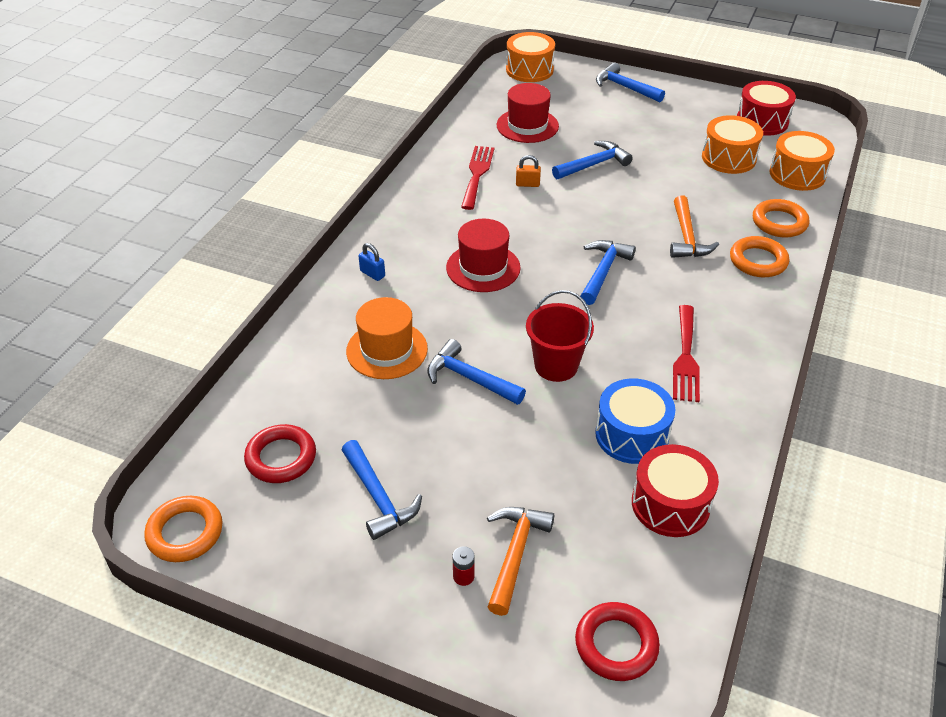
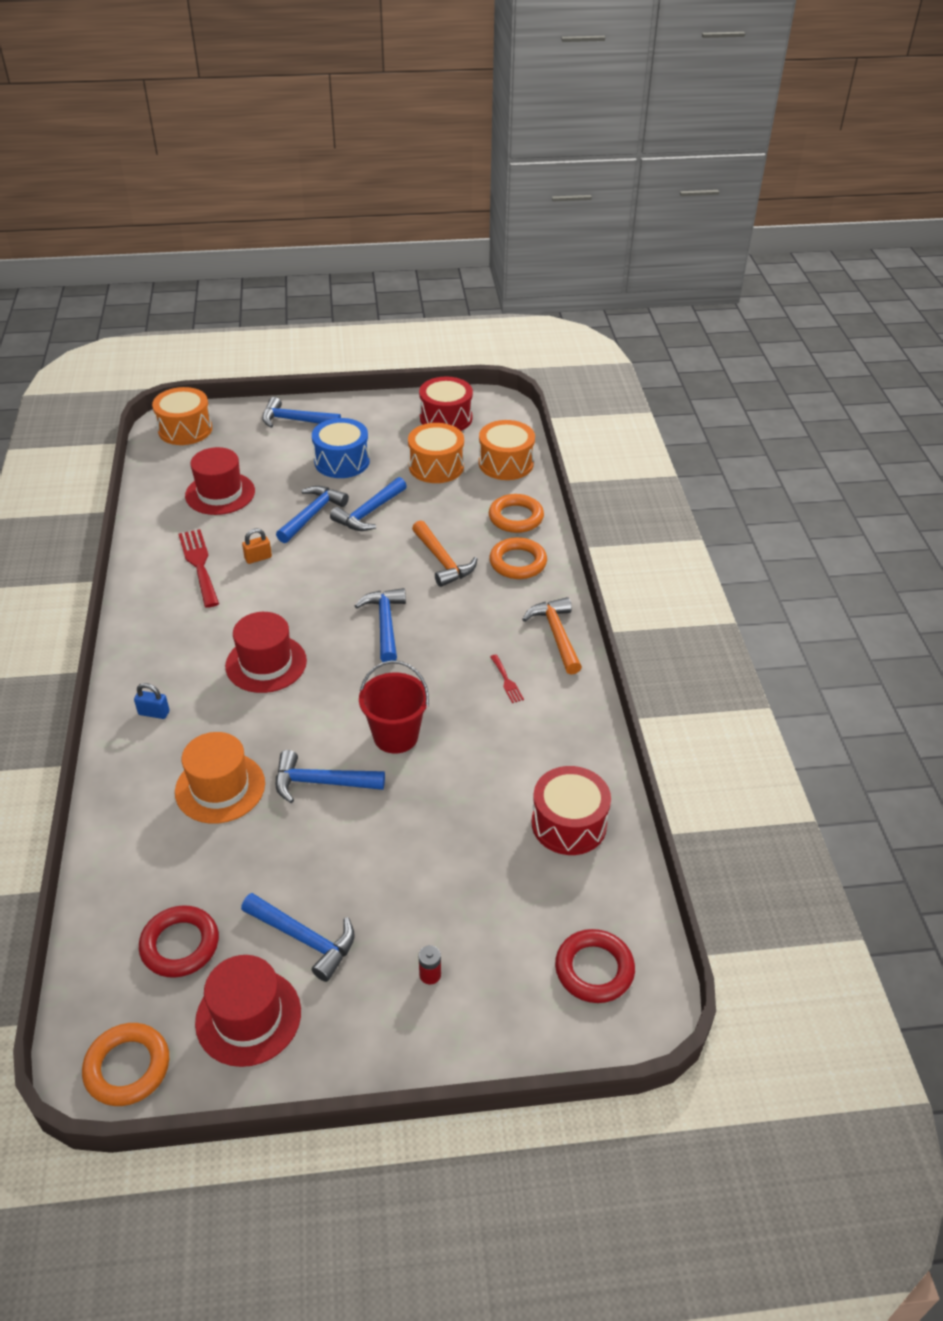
camera: 30 degrees left, 0 degrees up
orange hammer [487,507,554,616] -> orange hammer moved to [522,597,582,675]
blue drum [595,378,675,464] -> blue drum moved to [312,418,370,478]
red fork [673,305,700,402] -> red fork [490,654,524,703], size x0.50
none -> red hat [195,955,301,1067]
none -> blue hammer [330,477,407,531]

